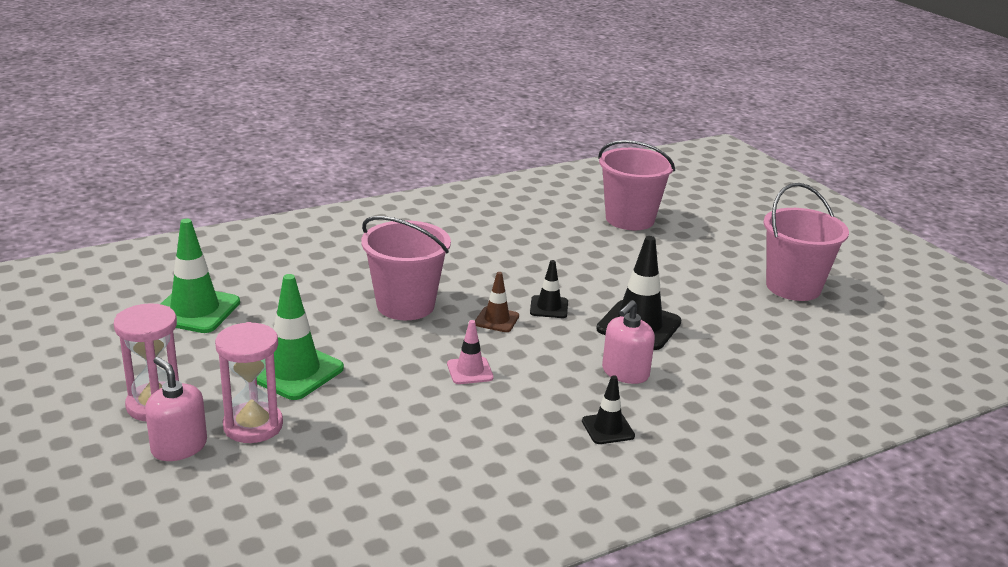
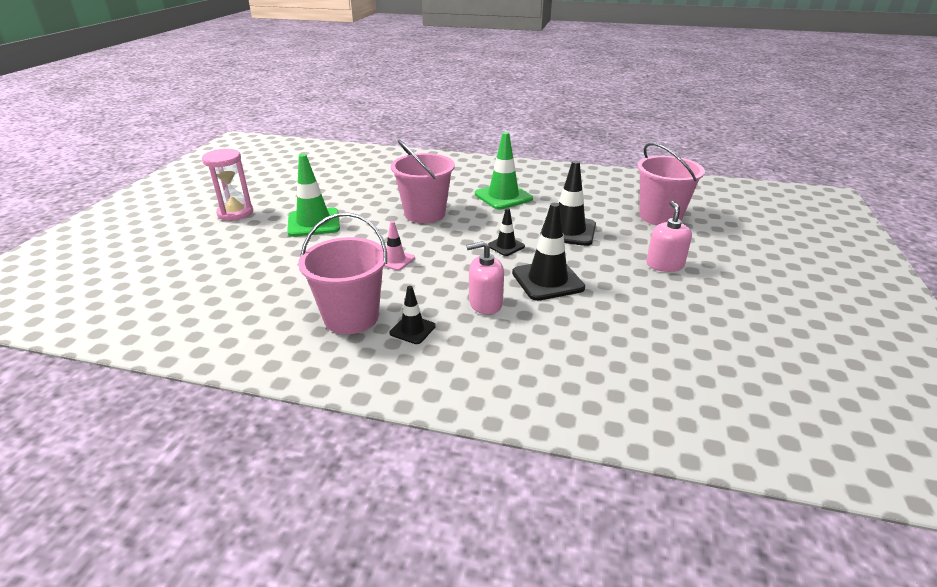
camera: 45 degrees right, 5 degrees up
pink soap dispenser [145,357,207,461] -> pink soap dispenser moved to [646,201,692,272]
green traffic cone [161,219,240,333] -> green traffic cone moved to [475,132,533,210]
pink hourglass [215,322,283,443] -> none
brown traffic cone [475,272,519,332] -> none
pink bucket [763,183,849,301] -> pink bucket moved to [298,212,387,334]
none -> black traffic cone [540,161,596,246]

